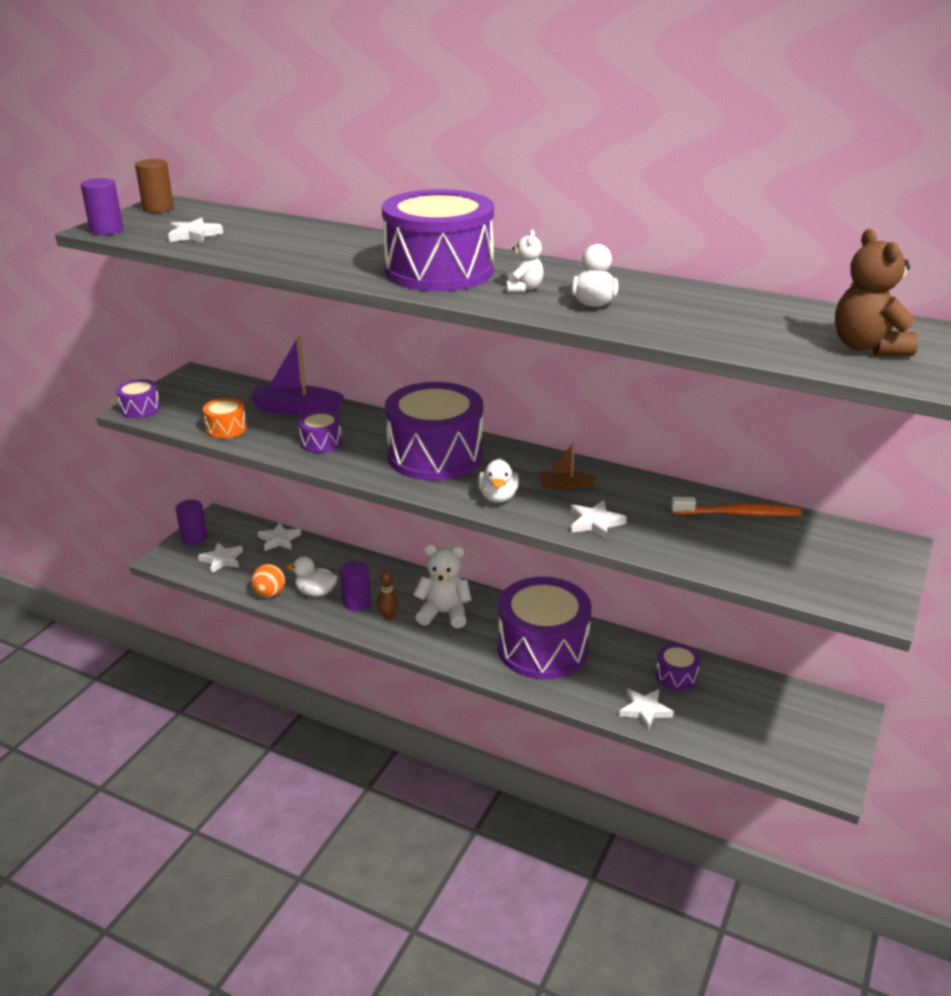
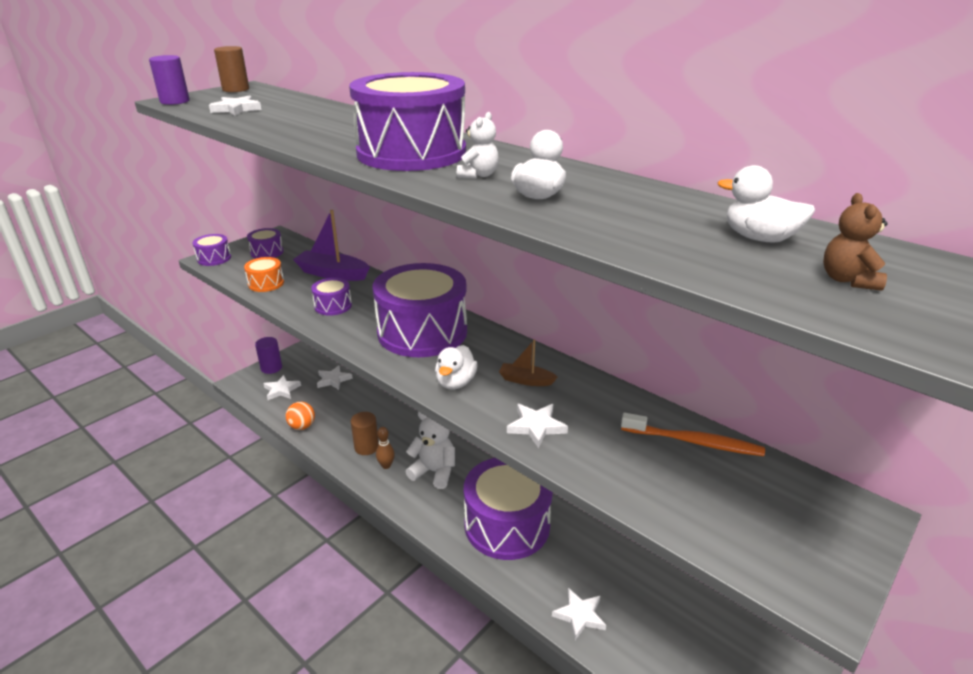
camera: 15 degrees right, 0 degrees up
white duck [286,556,338,597] -> white duck moved to [717,165,815,243]
purple cylinder [340,561,371,611] -> brown cylinder [351,412,379,455]
purple drum [656,643,700,691] -> purple drum moved to [247,228,284,259]
brown teddy bear [835,229,918,356] -> brown teddy bear [823,193,888,291], size x0.57

